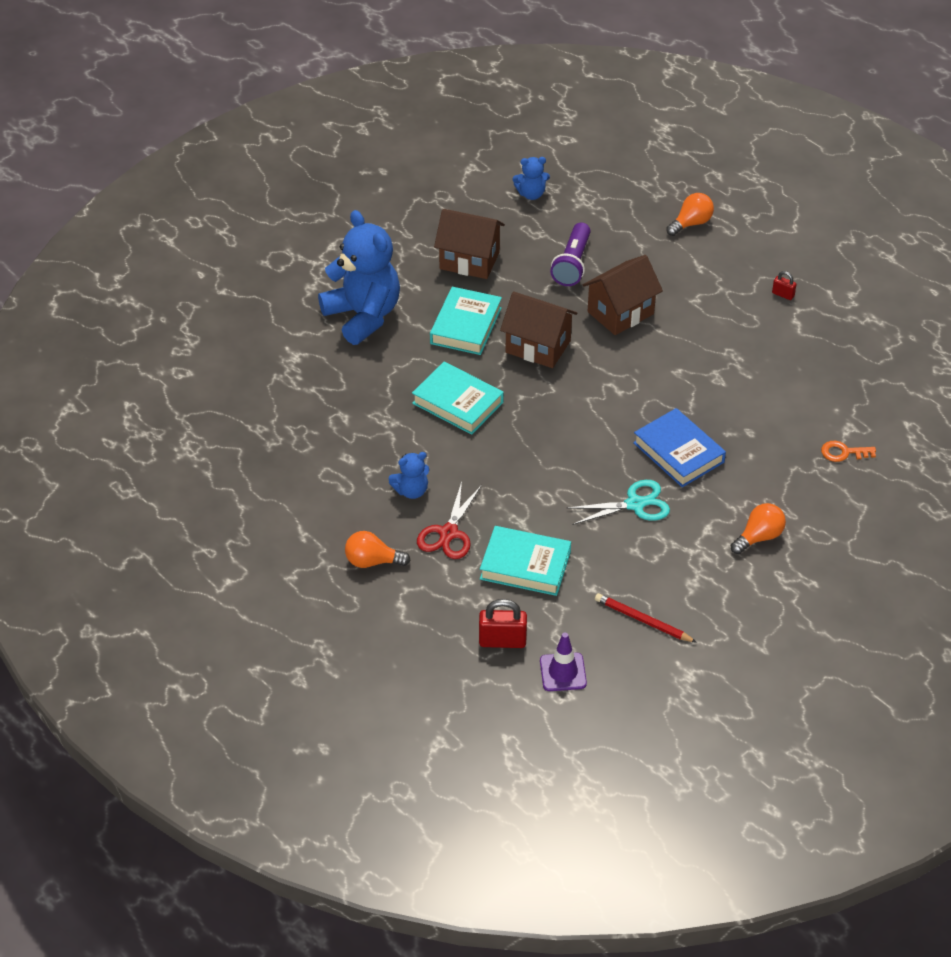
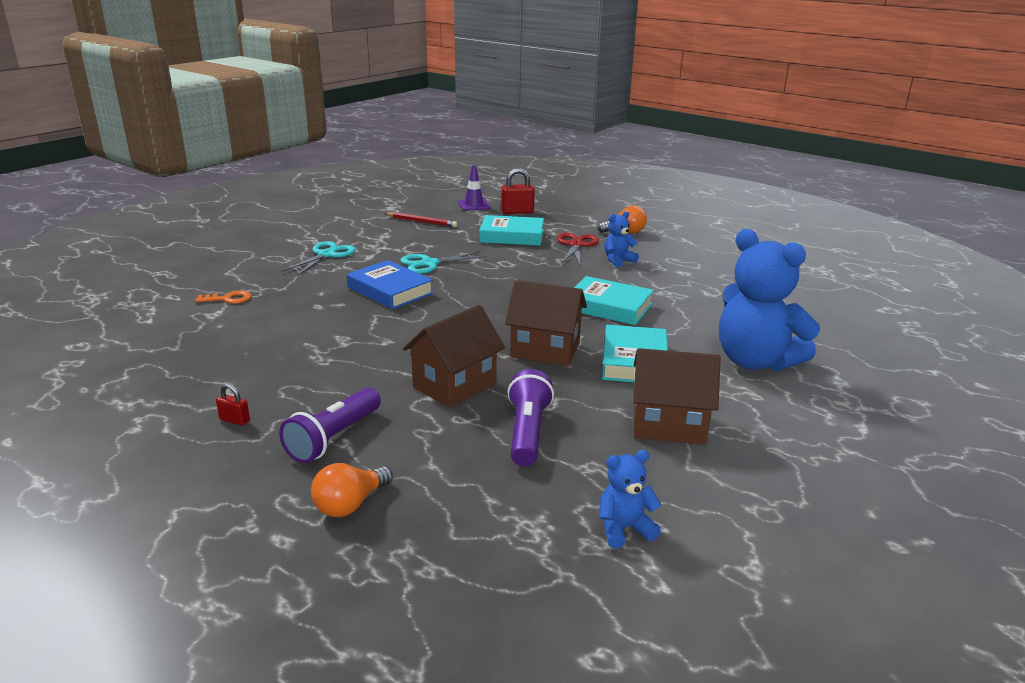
camera: 170 degrees right, 20 degrees down
orange light bulb [731,503,786,554] -> turquoise scissors [282,241,356,276]
none -> purple flashlight [279,387,381,463]

